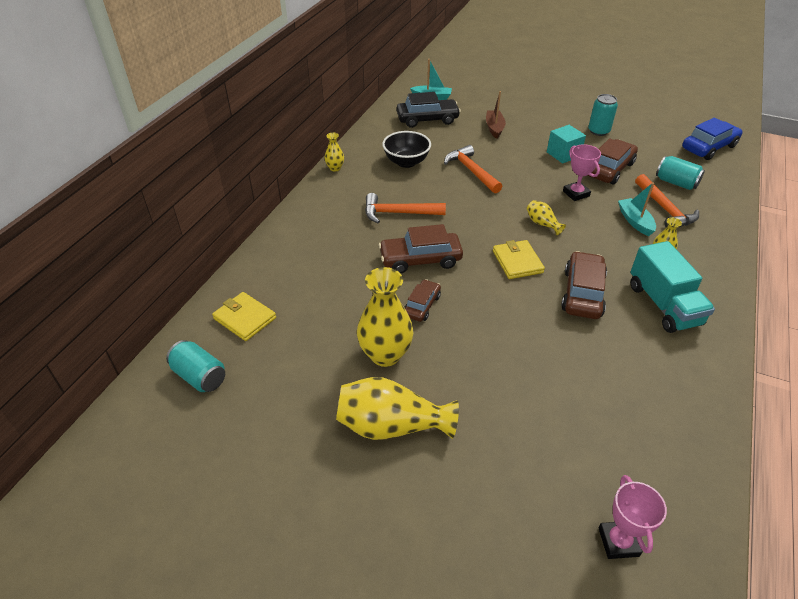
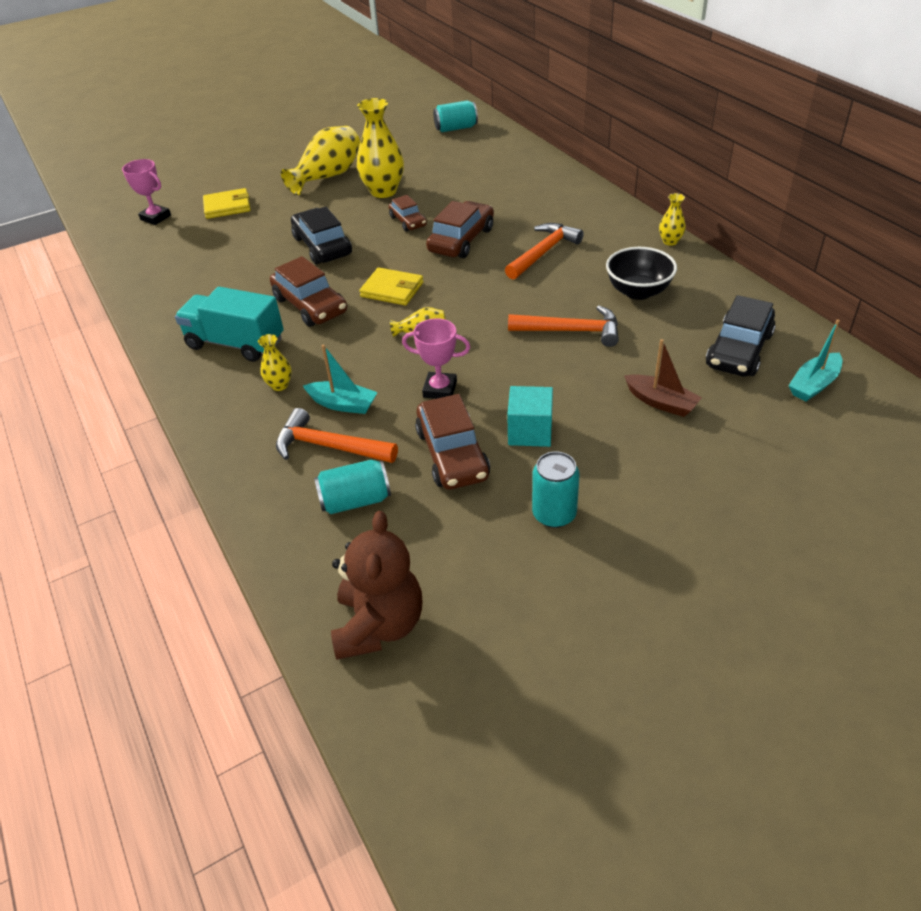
camera: 130 degrees right, 0 degrees up
yellow wallet [212,292,276,341] -> yellow wallet moved to [203,188,251,219]
blue car [682,117,743,160] -> brown teddy bear [331,511,423,660]
none -> black car [291,207,352,264]

